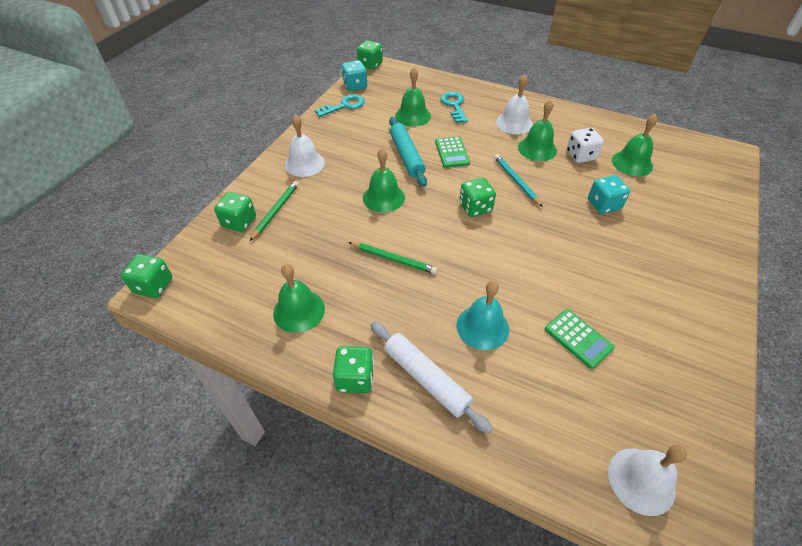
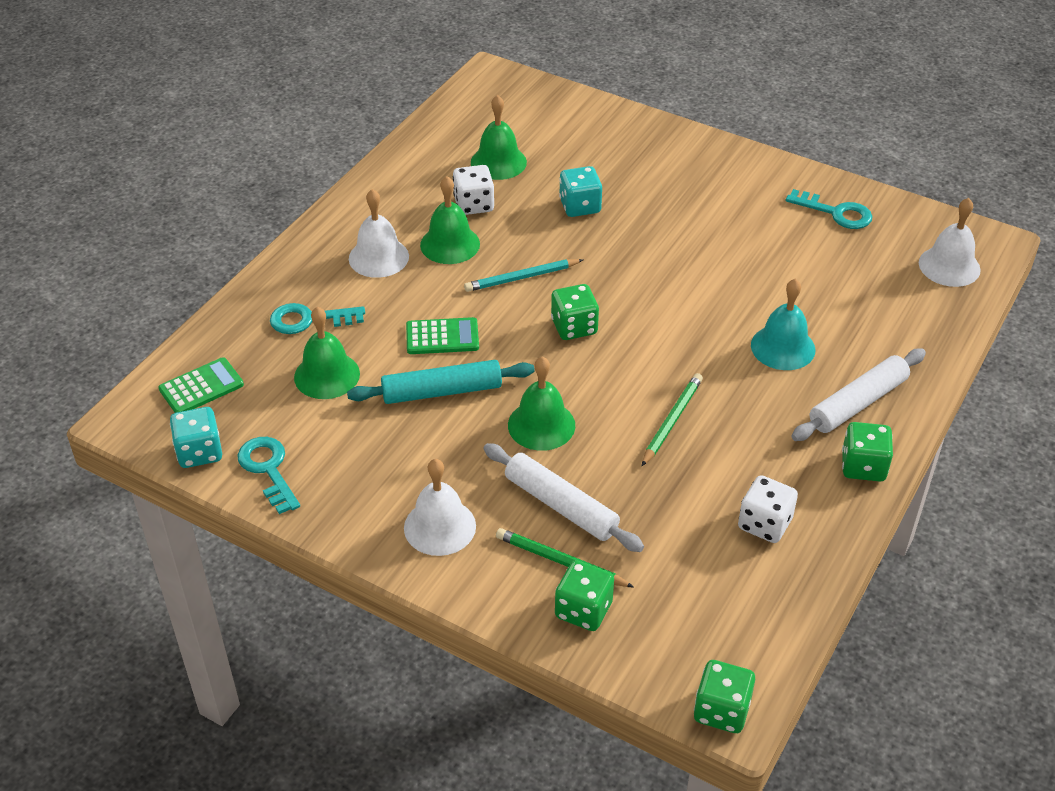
camera: 85 degrees left, 5 degrees down
green bell [273,264,325,333] -> white dice [738,475,798,543]
green dice [357,40,383,70] -> none
green calculator [545,309,615,369] -> green calculator moved to [158,357,244,413]
none -> white rolling pin [484,443,644,552]
none -> turquoise key [786,189,873,229]

